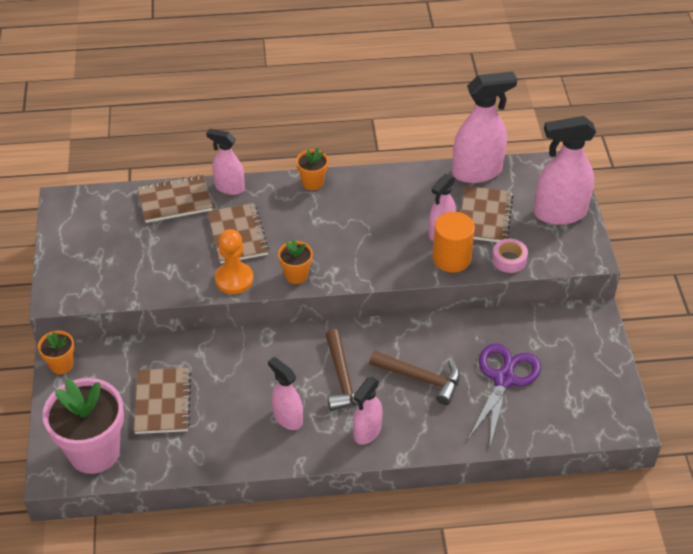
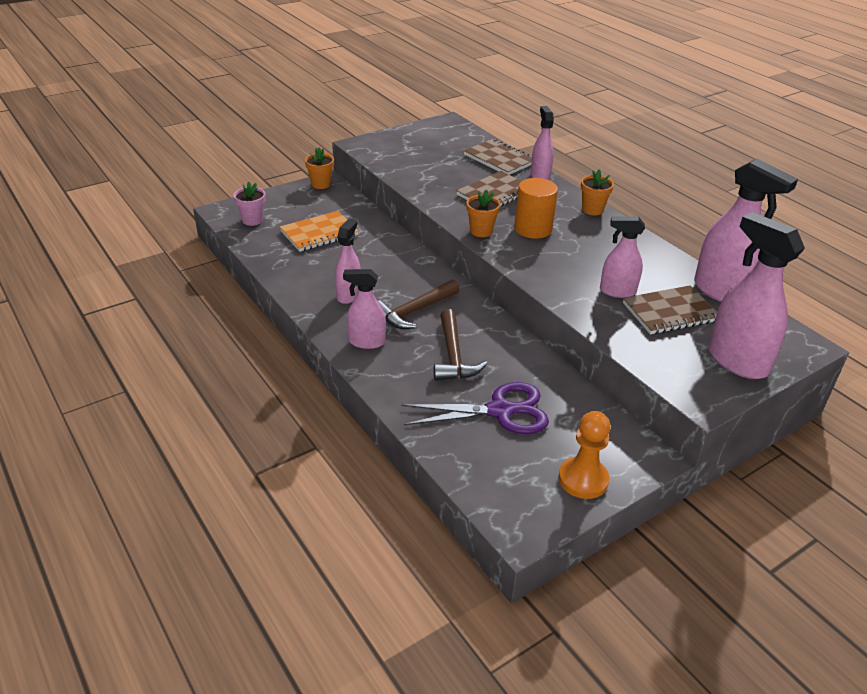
camera: 60 degrees right, 10 degrees down
pink flower pot [42,378,124,474] -> pink flower pot [234,182,266,226], size x0.48
brown notebook [134,368,191,434] -> orange notebook [280,211,359,252]
orange pawn [215,229,253,294] -> orange pawn moved to [559,411,611,499]
orange cylinder [432,212,475,272] -> orange cylinder moved to [514,178,558,239]
pink tape [492,239,528,273] -> none

